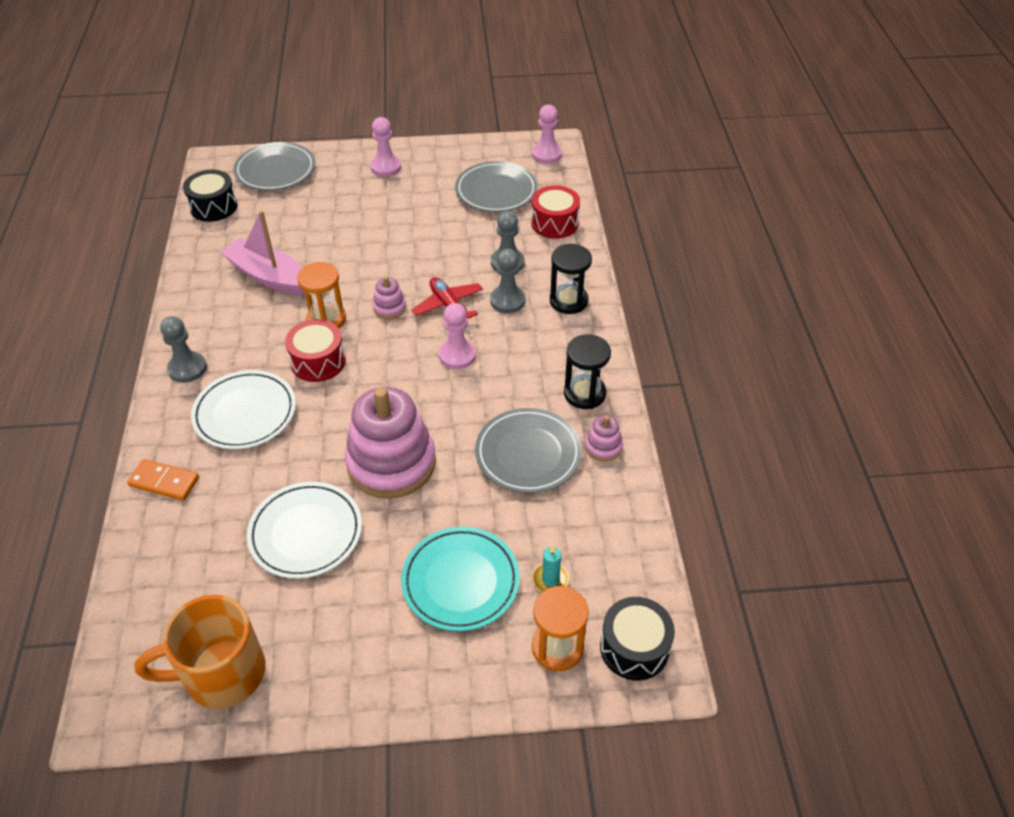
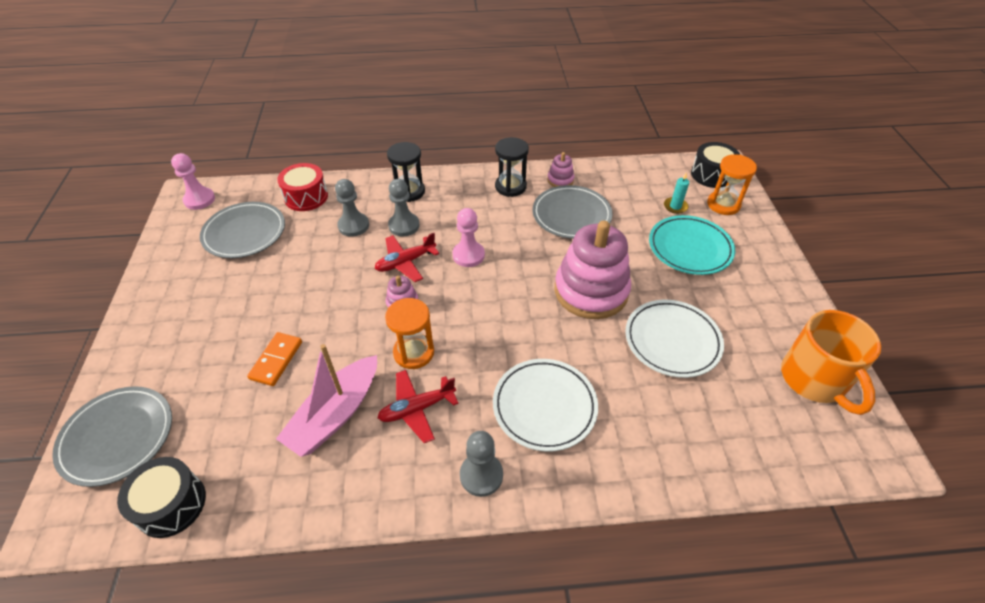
camera: 90 degrees left, 0 degrees up
orange domino [127,459,199,501] -> orange domino moved to [247,332,302,386]
red drum [285,319,346,382] -> none
pink pawn [370,117,401,177] -> none
none -> red plane [377,370,459,443]

